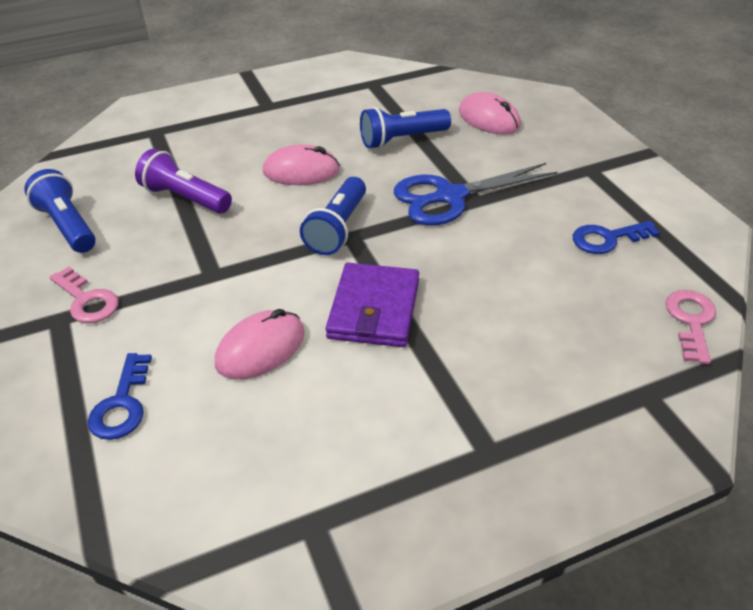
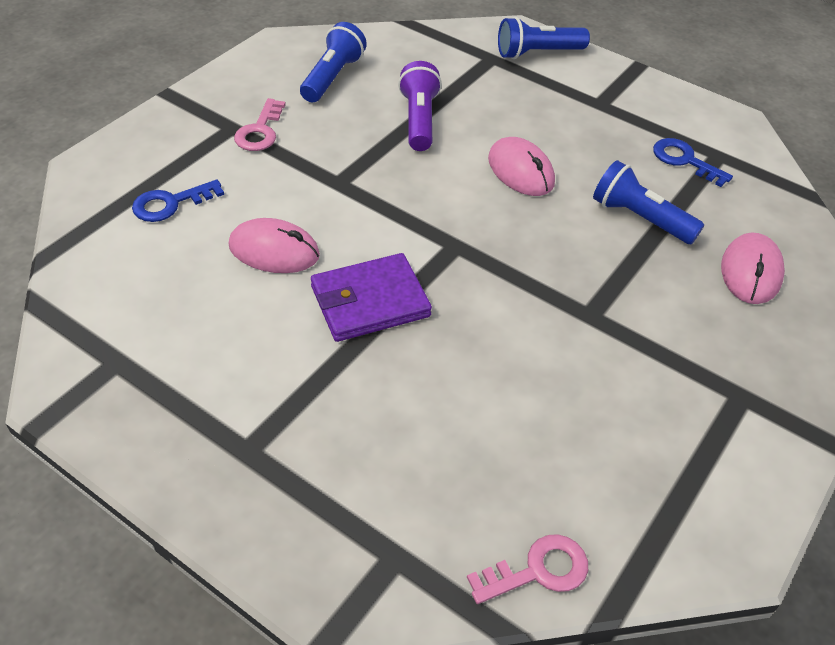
camera: 55 degrees right, 5 degrees up
blue flashlight [300,177,366,255] -> blue flashlight moved to [498,17,590,59]
blue scissors [394,163,558,225] -> none
blue key [573,221,660,254] -> blue key moved to [653,138,733,187]

